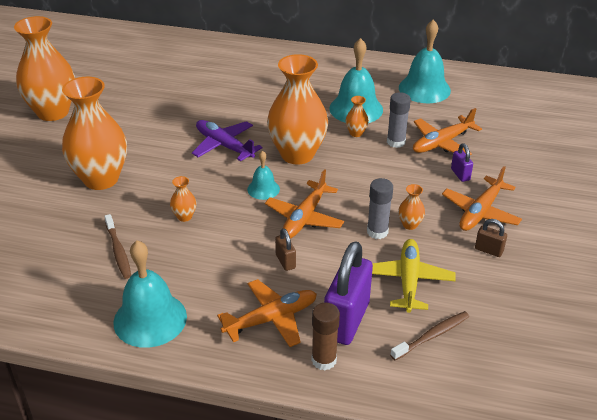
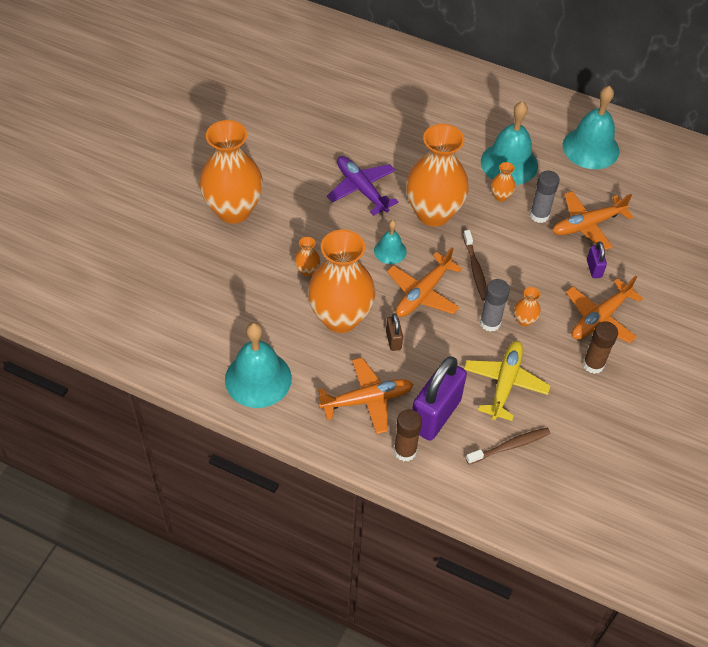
camera: 10 degrees right, 15 degrees up
orange vase [14,16,75,121] -> orange vase moved to [308,230,375,333]
brown toothbrush [104,214,131,279] -> brown toothbrush moved to [463,230,487,301]
brown padlock [475,219,507,257] -> brown glue stick [583,321,618,374]

